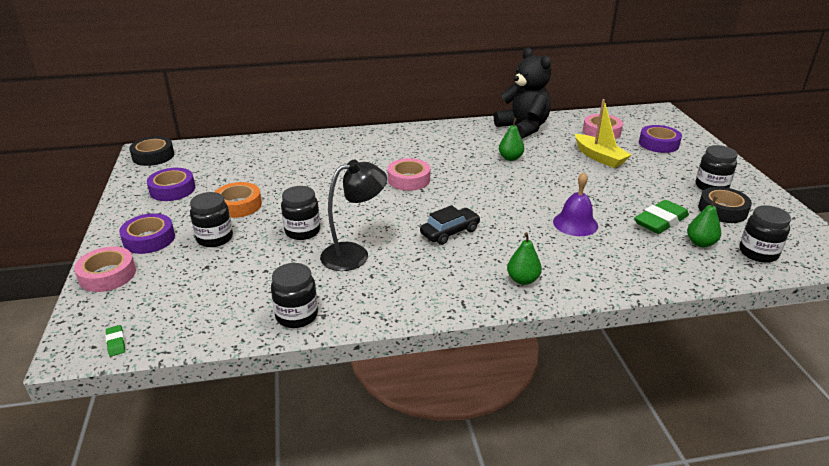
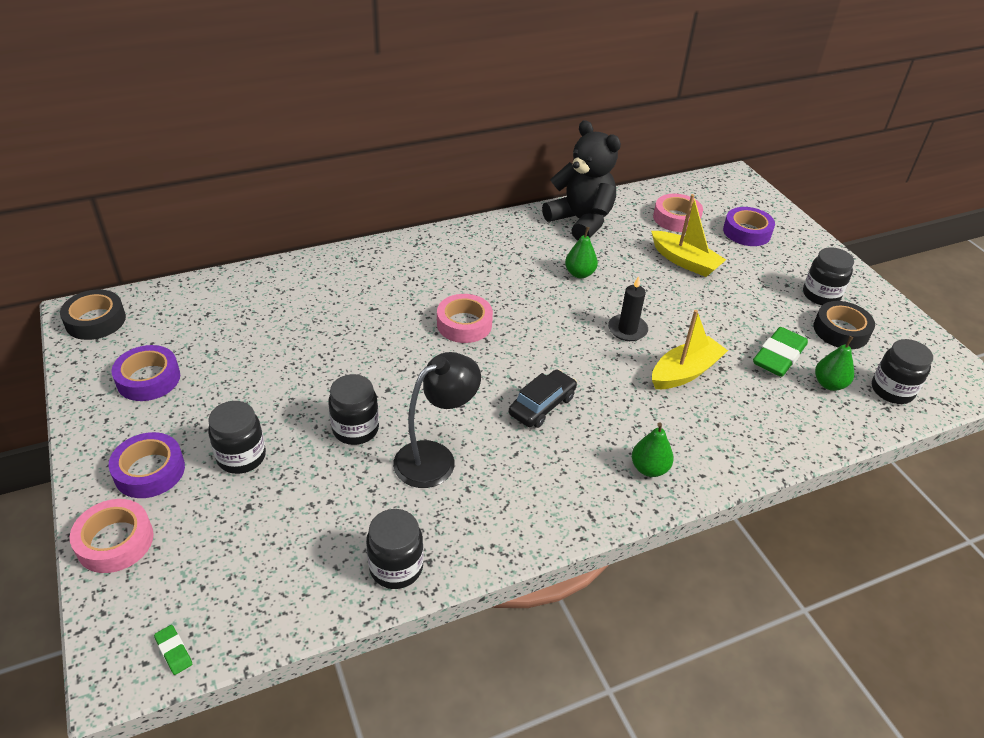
camera: 15 degrees left, 10 degrees up
orange tape [215,182,262,218] -> none
purple bell [553,172,598,236] -> yellow boat [652,310,728,389]
none -> black candle [608,276,648,341]

